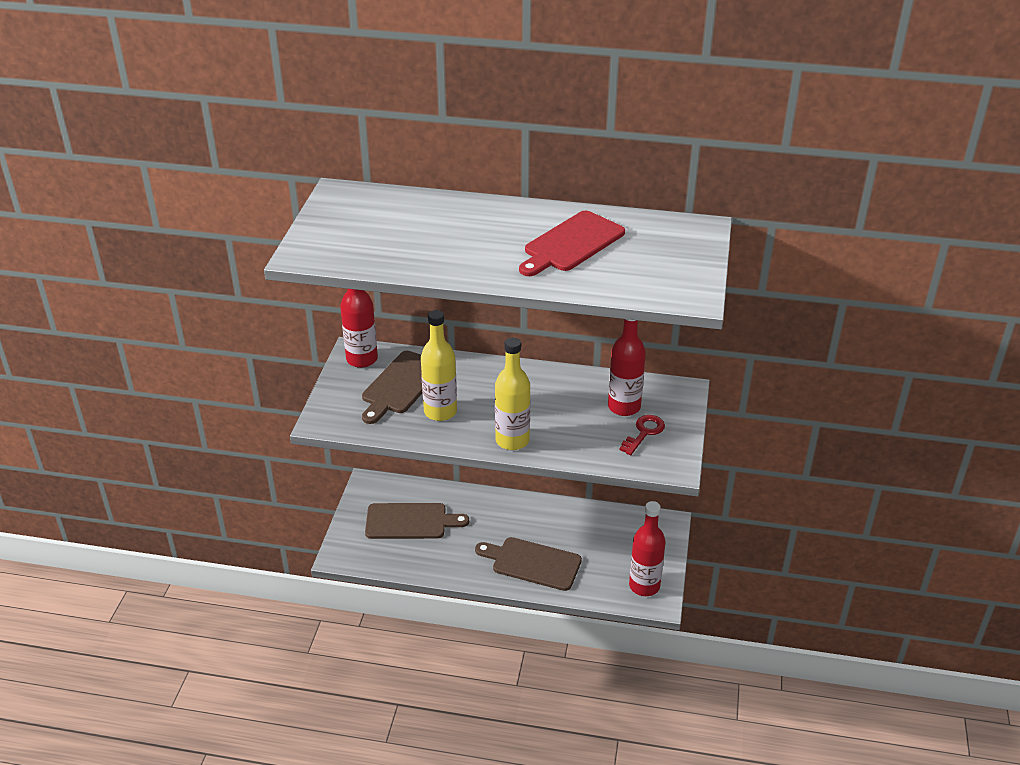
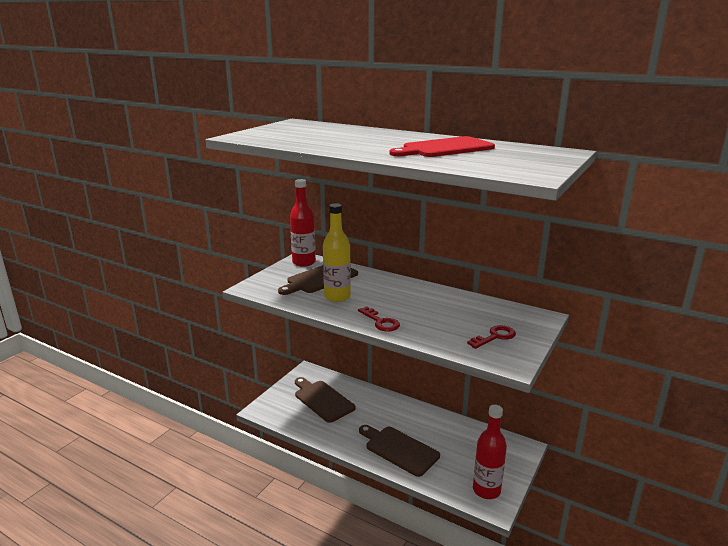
camera: 20 degrees right, 15 degrees down
brown cutting board [365,503,469,539] -> brown cutting board turned 150 degrees counterclockwise [295,377,356,423]
yellow bottle [495,338,530,450] -> red key [358,306,400,332]
red bottle [608,319,646,416] -> none

